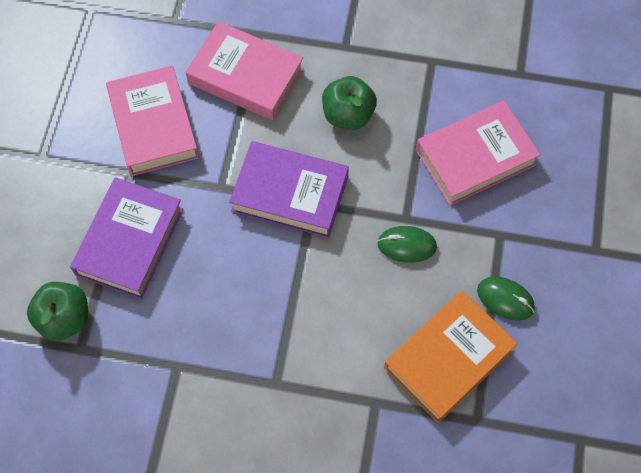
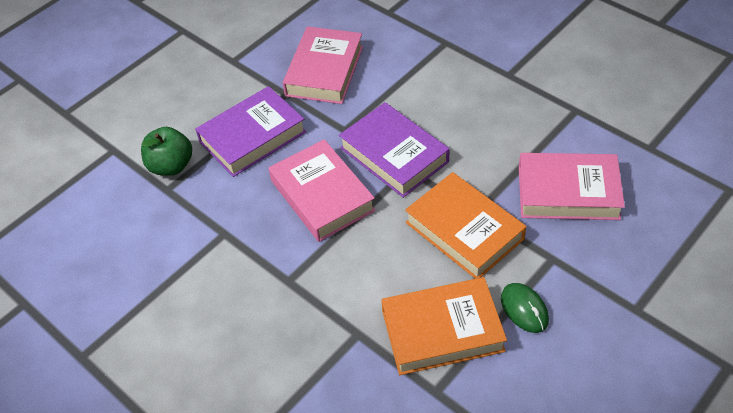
camera: 35 degrees right, 15 degrees down
pink book [186,21,304,120] -> pink book moved to [269,139,376,242]
green apple [322,76,377,130] -> none
green mouse [377,226,437,263] -> orange book [405,172,526,279]

